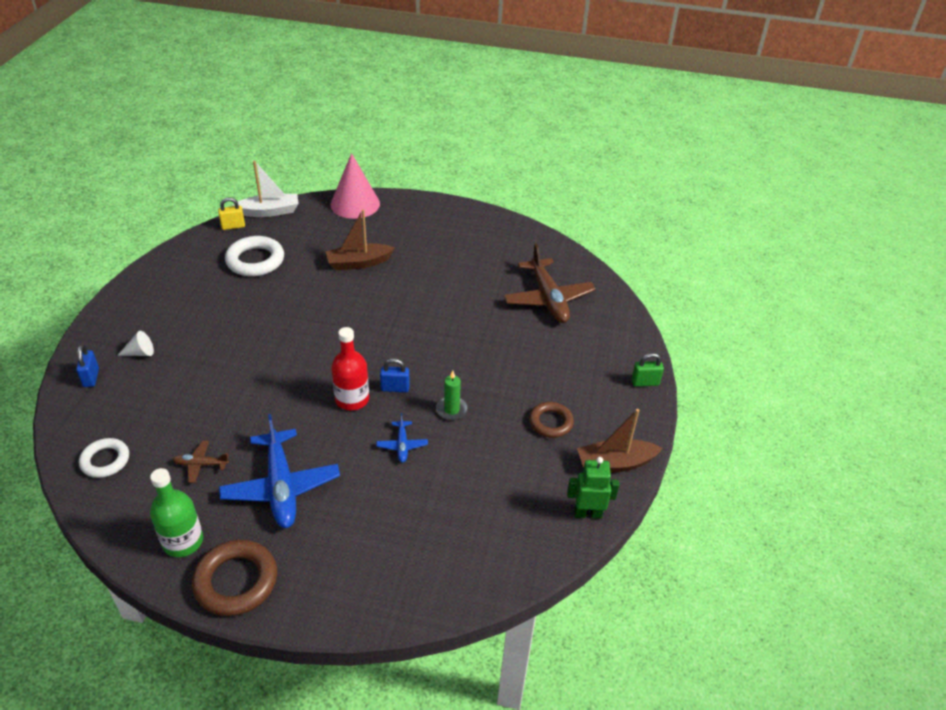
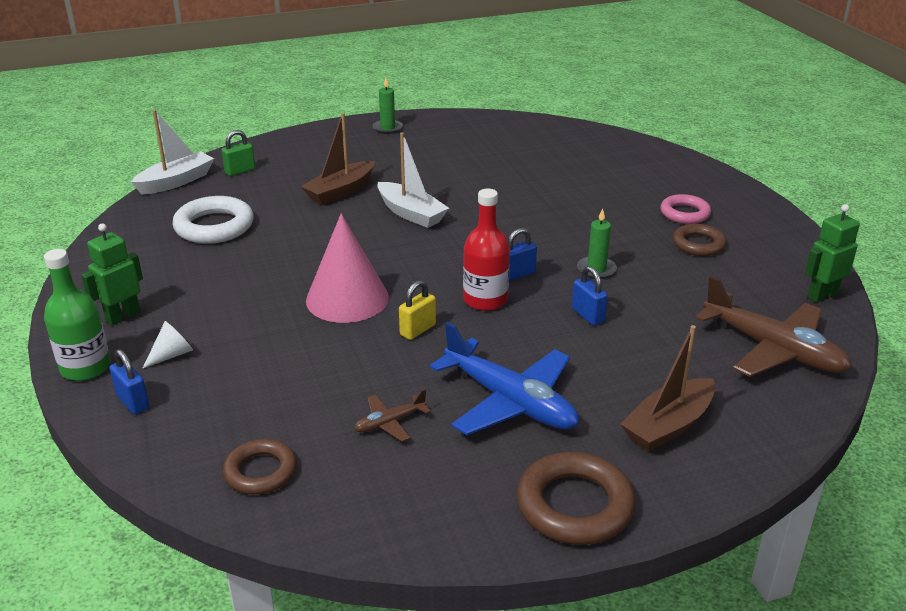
camera: 30 degrees left, 10 degrees down
white ring [79,438,129,478] -> brown ring [223,439,297,495]
green bottle [150,468,203,557] -> green bottle moved to [44,249,111,381]
yellow padlock [218,197,245,230] -> yellow padlock moved to [399,280,436,340]
pink cone [330,153,380,219] -> pink cone moved to [306,213,389,323]
blue plane [376,413,428,463] -> blue padlock [572,266,608,325]
brown plane [504,243,596,323] -> brown plane moved to [695,276,852,377]
brown boat [577,409,663,473] -> brown boat moved to [620,325,715,452]
green padlock [632,353,664,386] -> green padlock moved to [221,130,255,176]
none -> green robot [81,223,143,326]
none -> green candle [373,78,403,134]
none -> white boat [377,132,449,228]
none -> pink ring [660,194,711,224]

